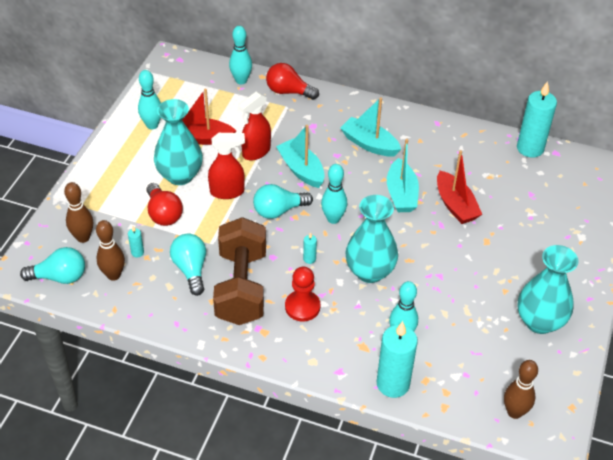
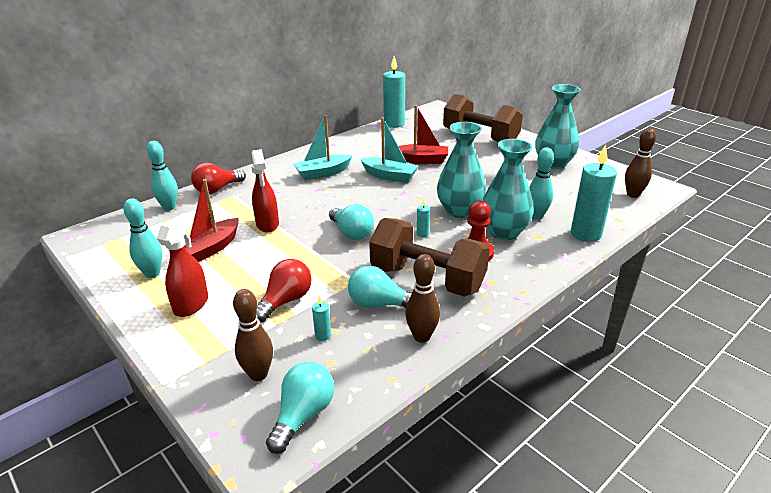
camera: 60 degrees left, 15 degrees down
brown bowling pin [96,220,125,281] -> brown bowling pin moved to [405,254,440,343]
red light bulb [147,183,183,226] -> red light bulb turned 60 degrees counterclockwise [256,259,312,322]
turquoise vase [154,99,203,185] -> turquoise vase moved to [483,139,534,240]
red spray bottle [208,133,245,199] -> red spray bottle moved to [157,213,208,317]
turquoise light bulb [253,184,313,219] -> turquoise light bulb turned 45 degrees counterclockwise [329,204,374,240]
turquoise boat [276,125,325,188] -> none
turquoise bowling pin [321,164,347,224] -> none
none -> brown dumbbell [443,94,523,142]

